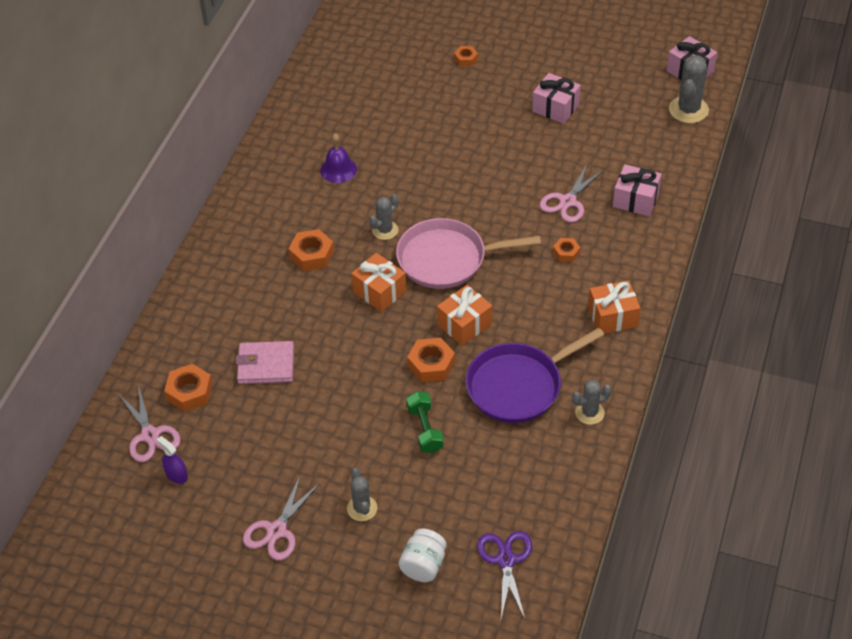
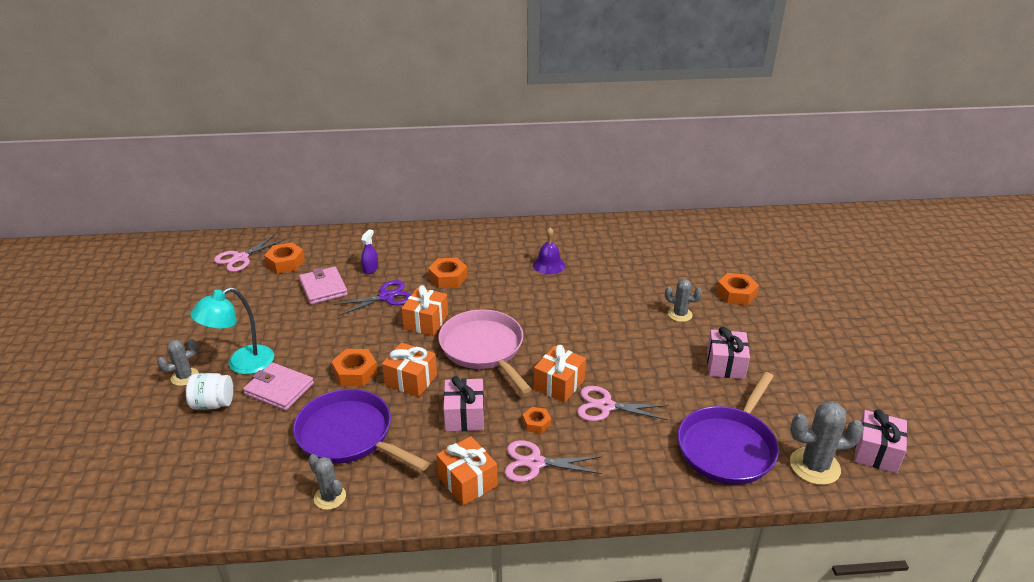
camera: 65 degrees right, 15 degrees down
purple spray bottle [156,436,188,484] -> purple spray bottle moved to [361,229,378,274]
pink scissors [243,474,320,560] -> pink scissors moved to [504,440,602,482]
grey cactus [369,194,399,240] -> grey cactus moved to [665,279,702,322]
white jar [399,529,447,582] -> white jar moved to [186,373,233,410]
green dumbbell [406,391,444,453] -> pink wallet [243,362,314,411]
orange nut [454,46,478,66] -> orange nut [717,273,759,305], size x1.66
purple scissors [477,531,532,619] -> purple scissors moved to [333,280,412,316]
pink gift [613,164,662,216] -> pink gift moved to [443,376,484,431]
none -> turquoise lamp [190,287,274,374]
none -> orange gift [534,345,586,403]
none -> purple pan [678,372,779,485]

